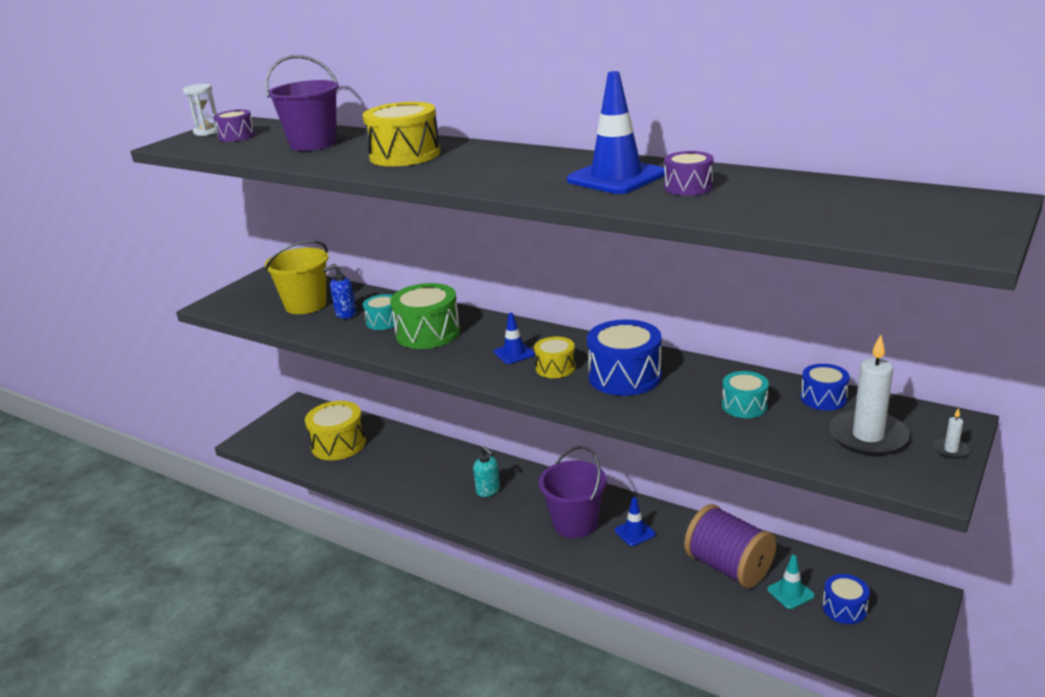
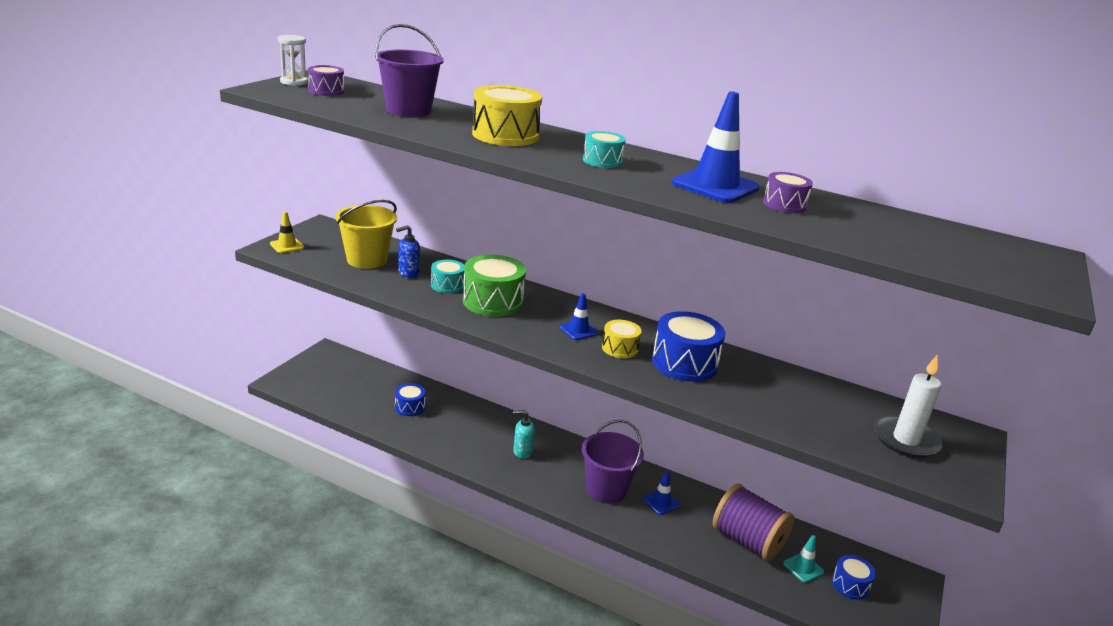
camera: 10 degrees left, 0 degrees up
yellow drum [305,401,366,460] -> none
turquoise soap dispenser [473,446,500,497] -> turquoise soap dispenser turned 135 degrees clockwise [513,410,535,459]
turquoise drum [722,371,769,418] -> turquoise drum moved to [583,131,626,168]
blue drum [801,364,849,411] -> blue drum moved to [395,383,426,416]
white candle [934,408,969,459] -> none
none -> yellow traffic cone [270,211,304,253]

